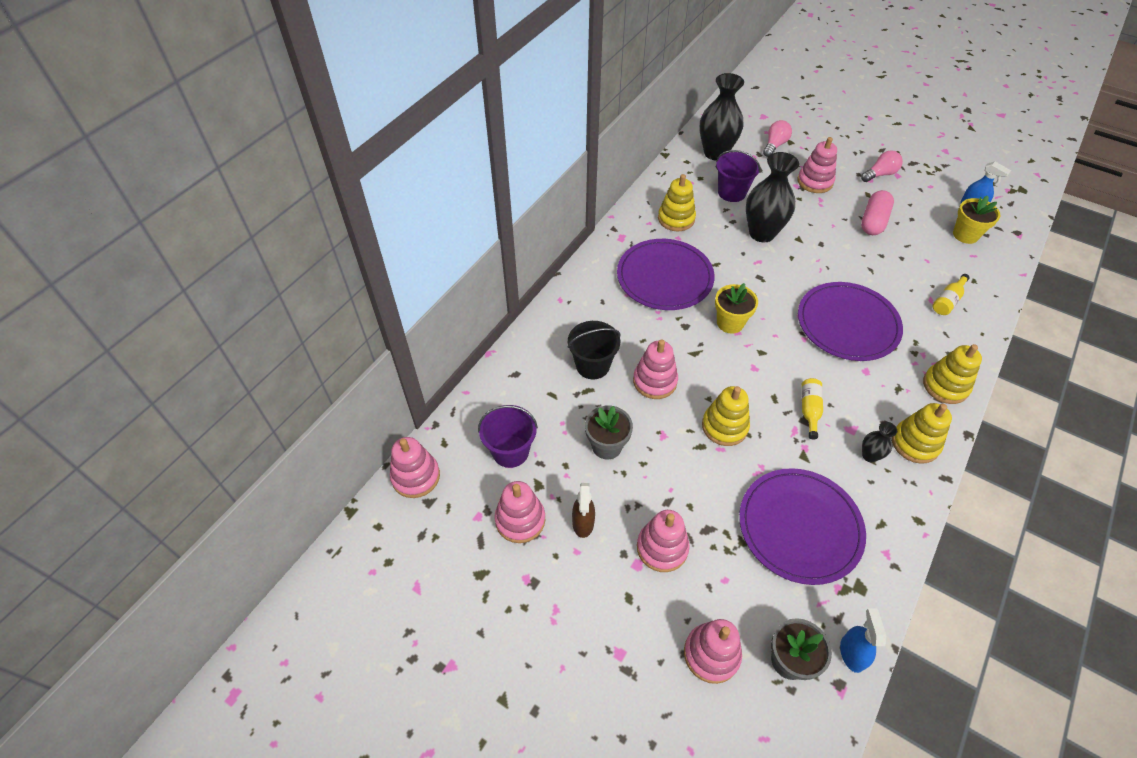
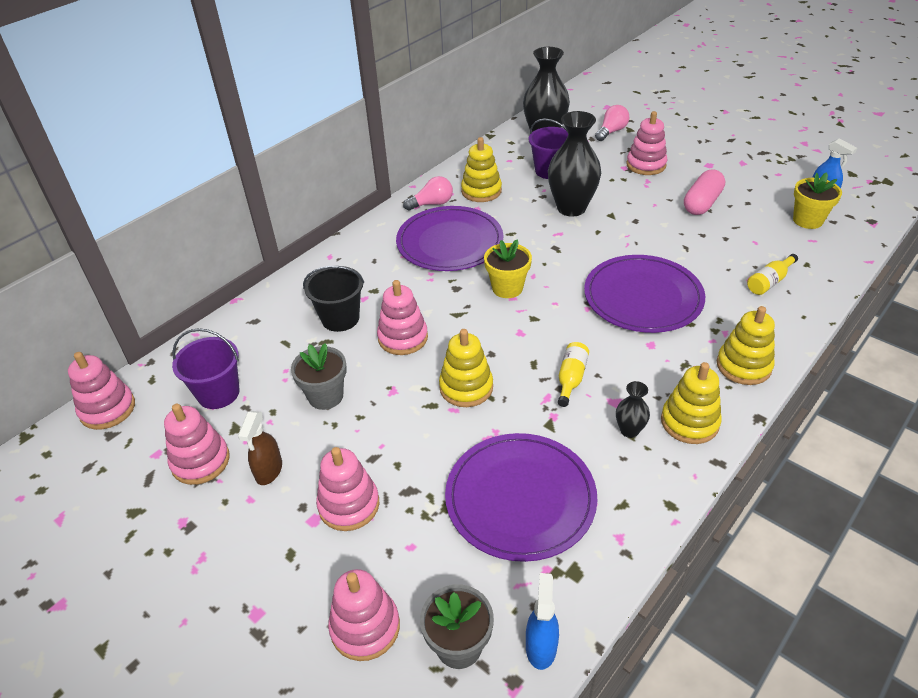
camera: 10 degrees right, 10 degrees down
pink light bulb [861,150,903,182] -> pink light bulb moved to [403,176,453,211]

